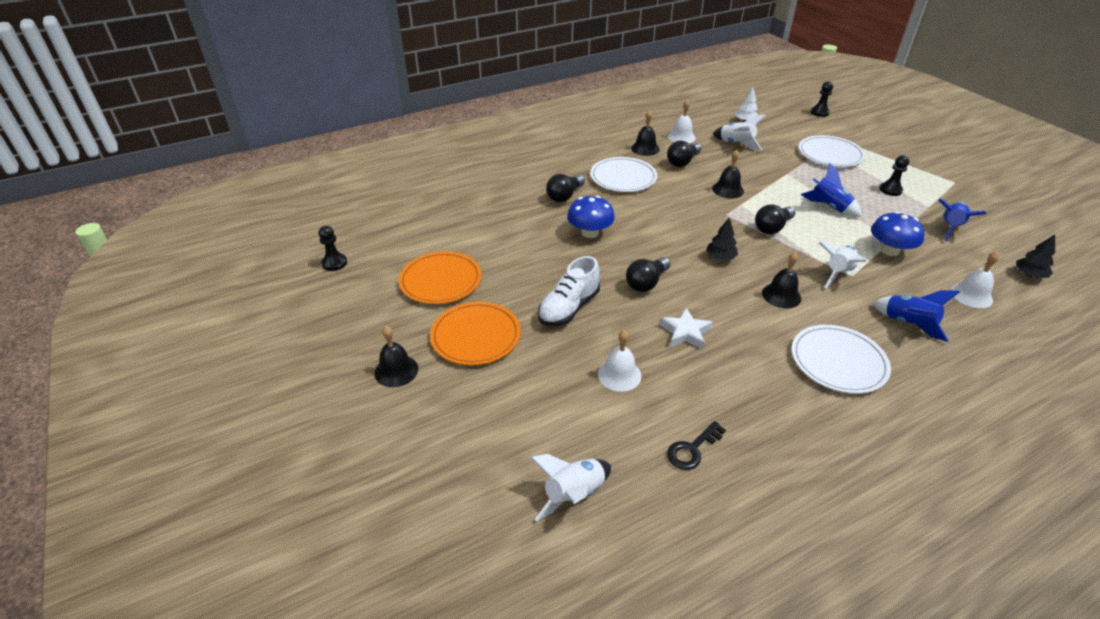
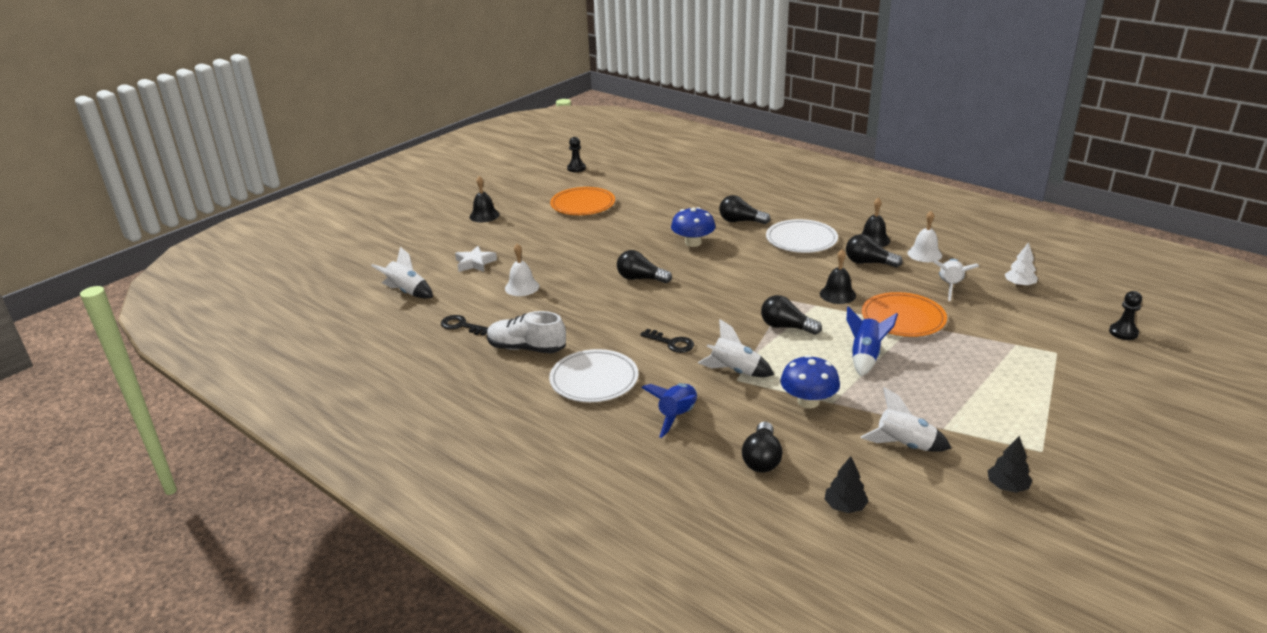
camera: 70 degrees right, 10 degrees down
orange plate [430,302,521,365] -> orange plate moved to [862,292,947,337]
white shoe [538,256,600,326] -> white shoe moved to [487,311,566,353]
white star [660,308,713,349] -> white star moved to [455,246,497,272]
black tree [706,217,738,260] -> black tree moved to [988,436,1033,493]
black bell [762,252,801,308] -> black key [640,329,694,353]
white plate [799,135,865,167] -> none
black pawn [880,155,910,196] -> none
blue rocket [938,199,986,242] -> white rocket [861,387,951,452]
white bell [951,252,999,308] -> black light bulb [742,421,783,472]

